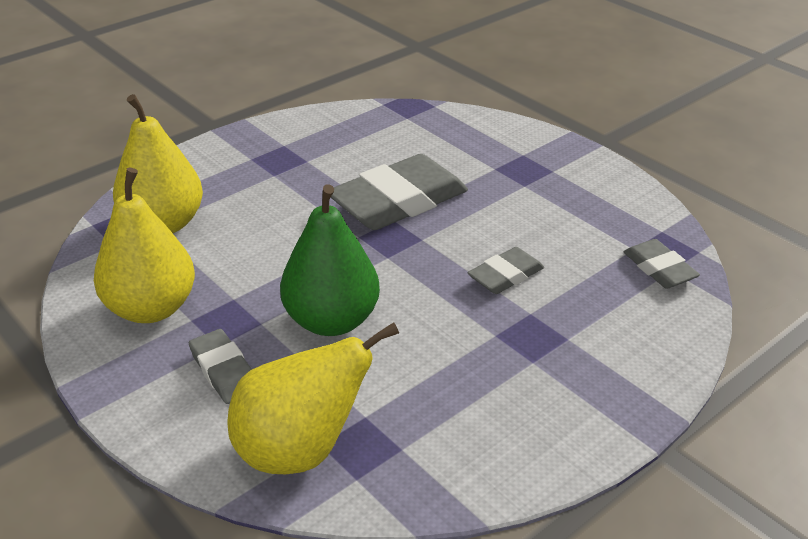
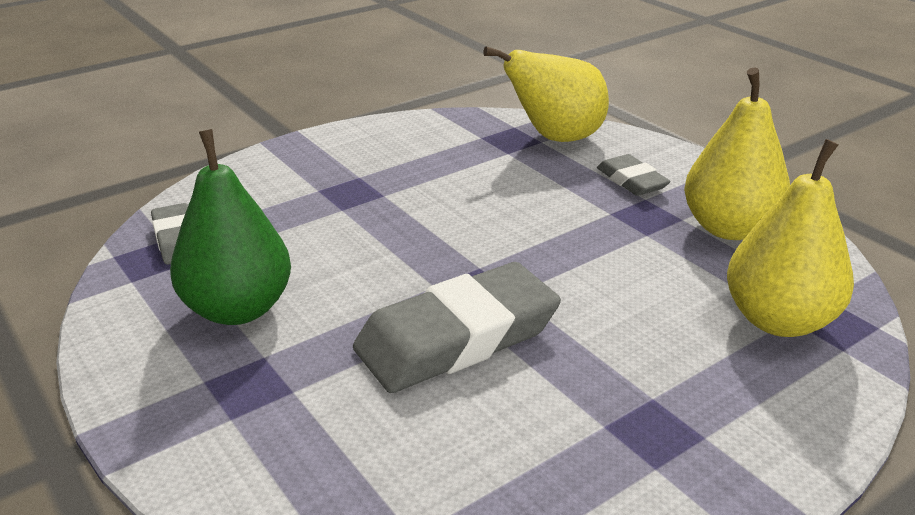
camera: 175 degrees left, 5 degrees down
green pear [280,184,380,336] -> green pear moved to [170,129,291,325]
grey eraser [467,247,544,294] -> none

